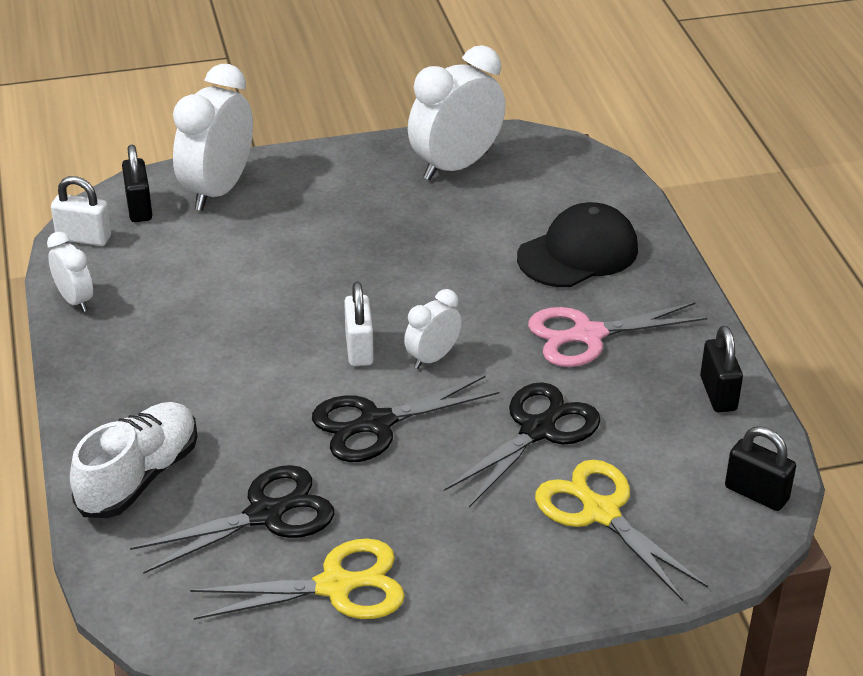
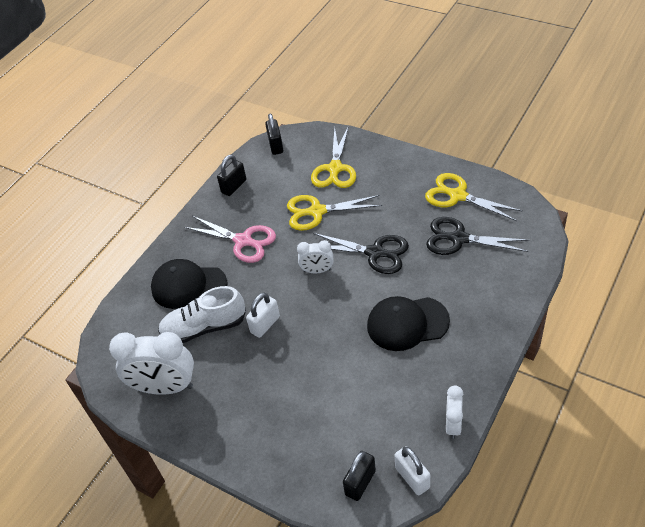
camera: 130 degrees left, 10 degrees up
white shoe [70,402,198,518] -> white shoe moved to [158,286,246,343]
white clock [173,64,253,211] -> none
white padlock [344,282,374,366] -> white padlock moved to [246,293,280,338]
black scissors [444,382,601,508] -> yellow scissors [287,195,382,231]
none -> black cap [367,296,450,351]

